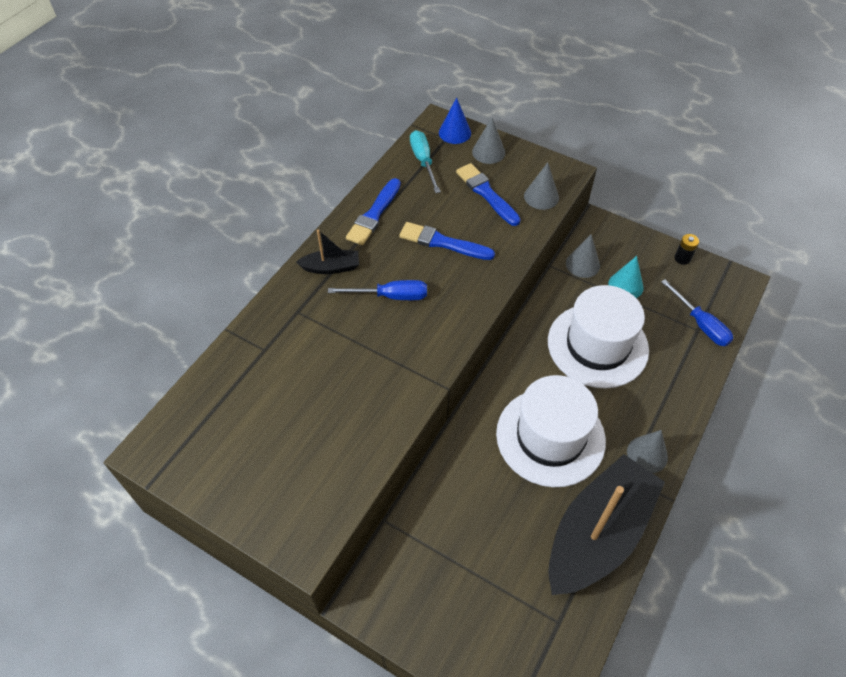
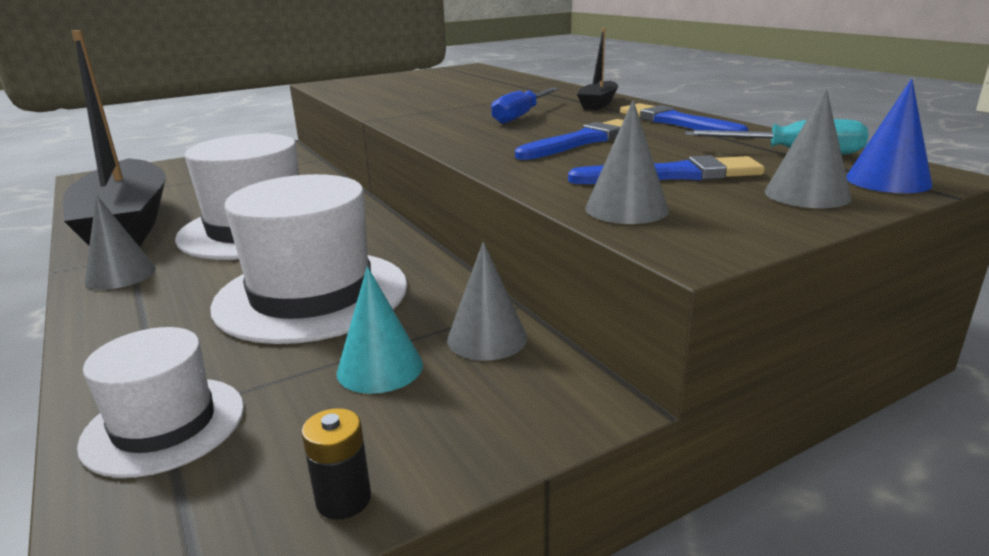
camera: 120 degrees right, 30 degrees down
blue screwdriver [661,279,733,346] -> white hat [77,327,244,478]

